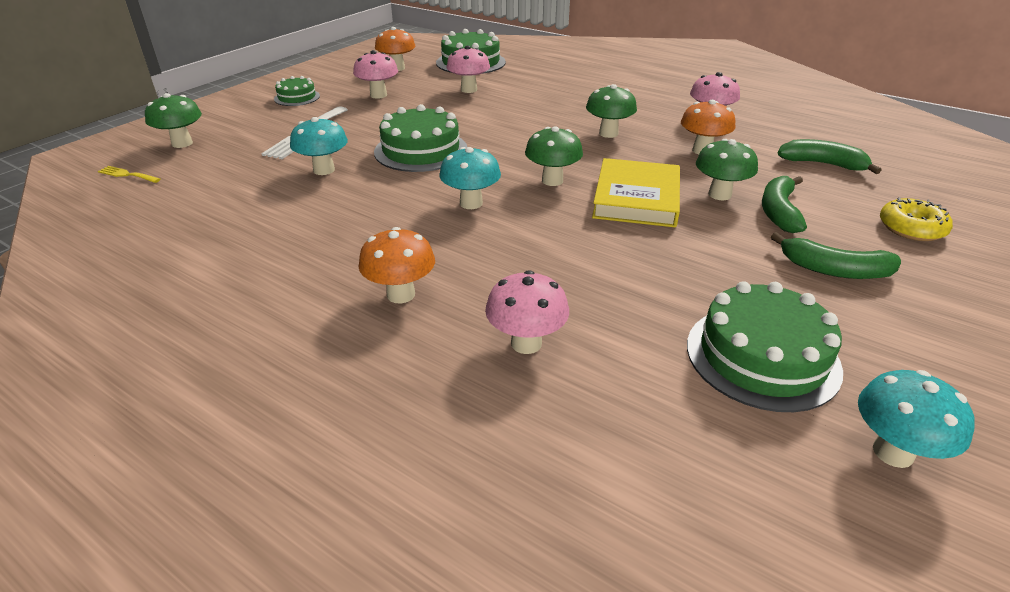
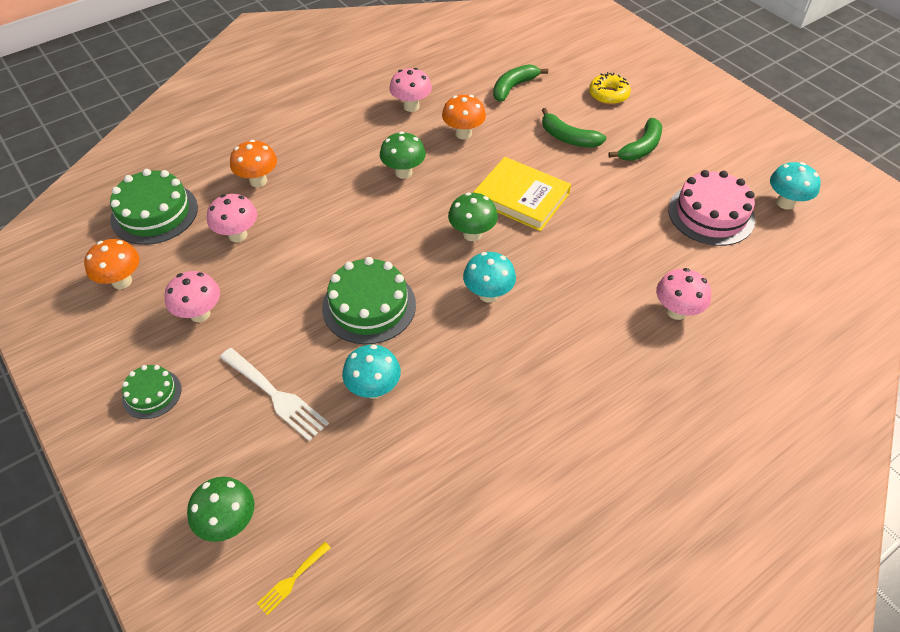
camera: 70 degrees left, 15 degrees up
orange mushroom [359,227,435,303] -> orange mushroom moved to [230,140,277,187]
green cake [687,281,843,412] -> pink cake [668,170,755,246]
green mushroom [696,139,758,200] -> none

